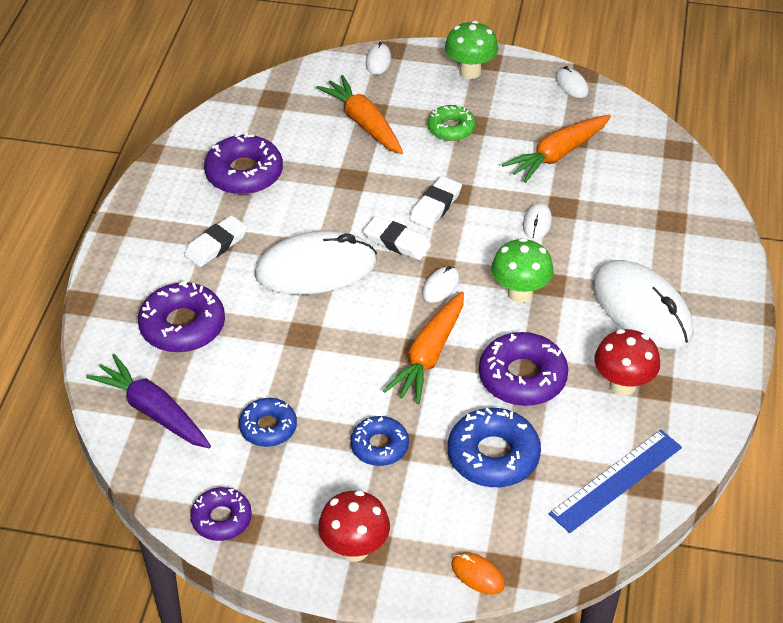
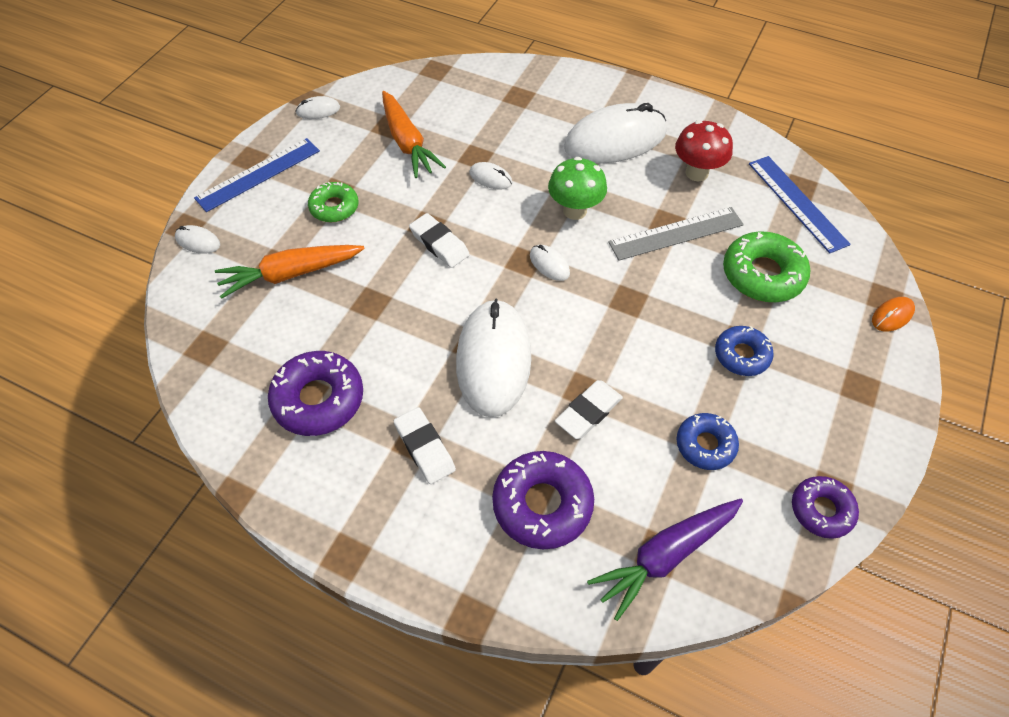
camera: 75 degrees left, 10 degrees up
red mushroom [318,490,390,562] -> none
white eraser [363,216,431,260] -> white eraser moved to [555,380,623,439]
orange carrot [383,292,464,404] -> none
green mushroom [445,21,498,79] -> blue ruler [194,138,320,212]
blue donut [448,408,541,487] -> green donut [723,231,810,302]
purple donut [479,332,568,406] -> grey ruler [608,207,744,260]

